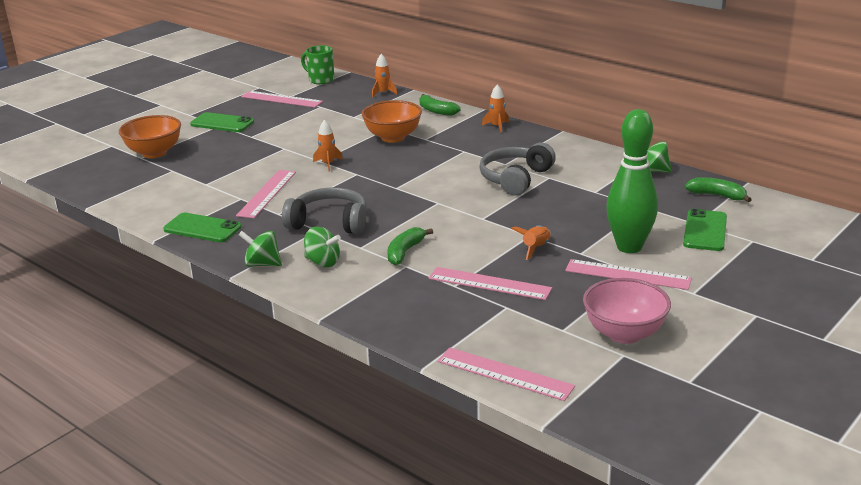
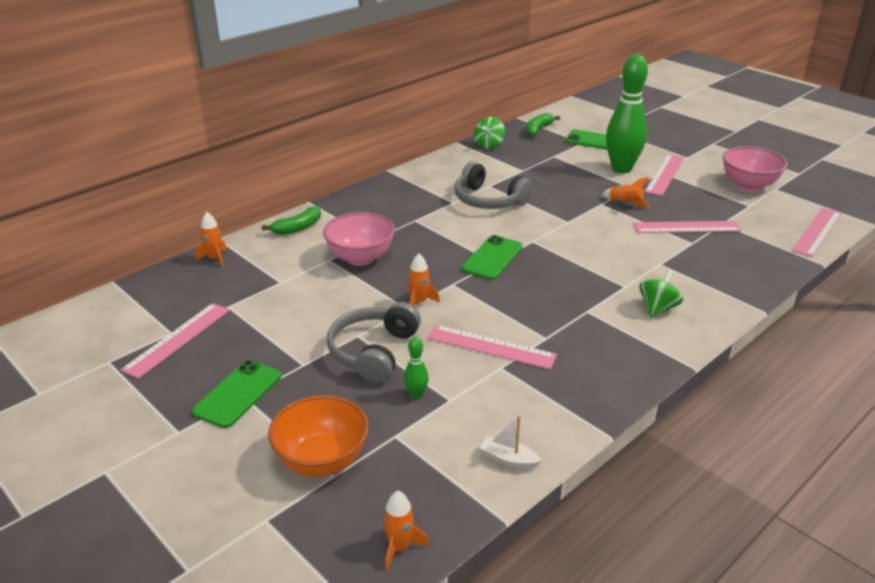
camera: 85 degrees left, 5 degrees up
green phone [163,213,242,242] -> green phone moved to [461,235,523,280]
green spinning top [239,231,282,267] -> none
grey headphones [282,188,367,234] -> grey headphones moved to [327,302,421,384]
green mug [301,45,334,84] -> none
orange bowl [362,100,422,143] -> pink bowl [323,212,395,266]
green banana [387,227,433,265] -> none
pink ruler [429,267,552,300] -> pink ruler turned 60 degrees clockwise [633,221,742,233]
orange rocket [482,85,509,133] -> orange rocket moved to [383,491,429,570]
none -> green bowling pin [404,337,429,399]
none -> white boat [480,416,542,469]

